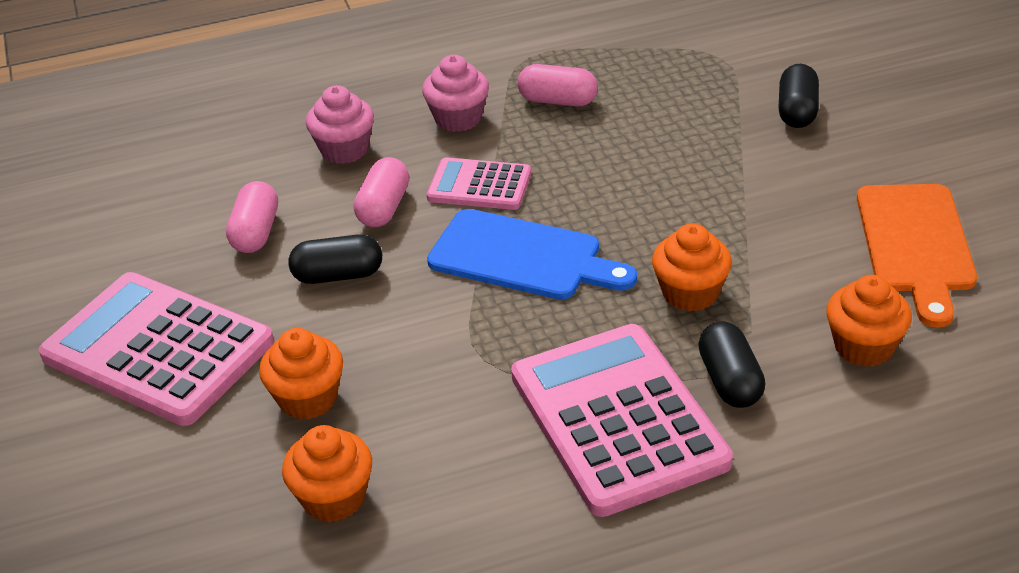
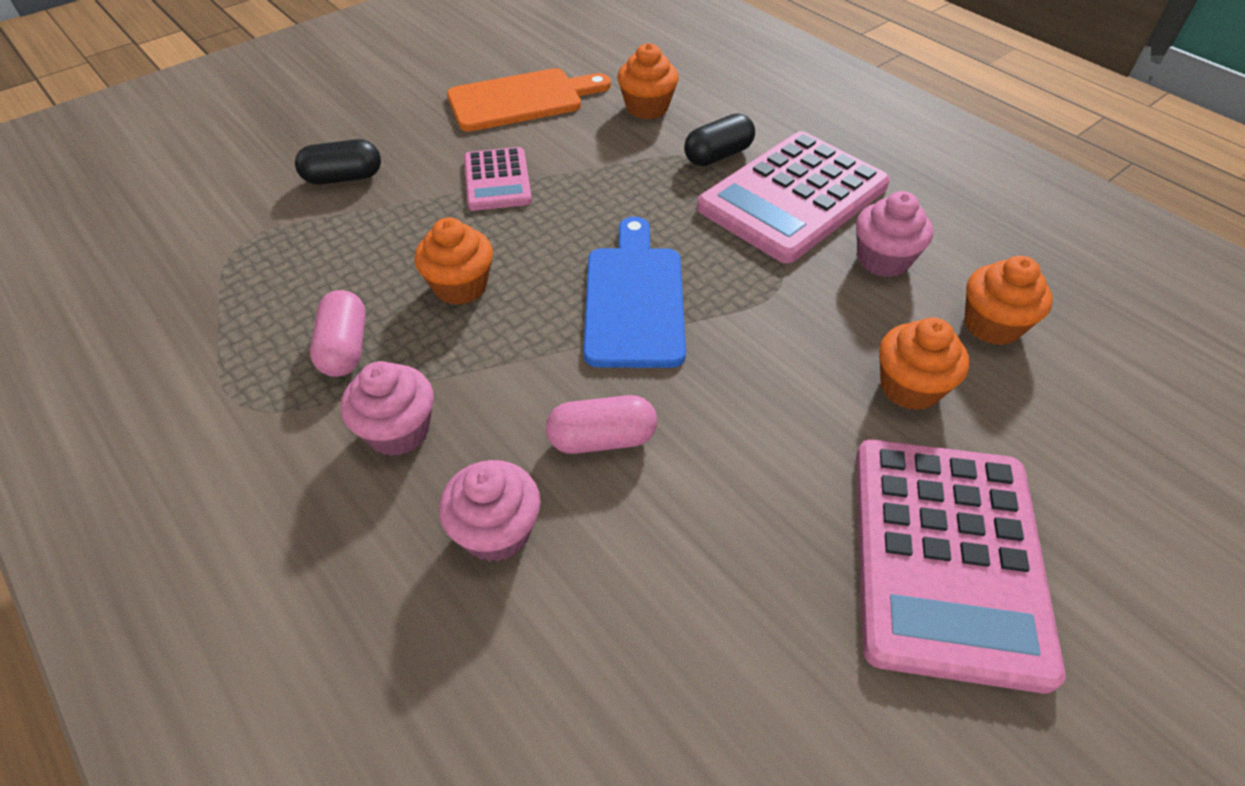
camera: 115 degrees left, 10 degrees up
pink capsule [226,181,278,253] -> none
black capsule [288,234,382,284] -> none
pink calculator [427,157,531,210] -> pink calculator moved to [464,147,532,211]
orange cupcake [652,223,732,312] -> orange cupcake moved to [414,217,493,305]
none -> pink cupcake [856,191,933,277]

